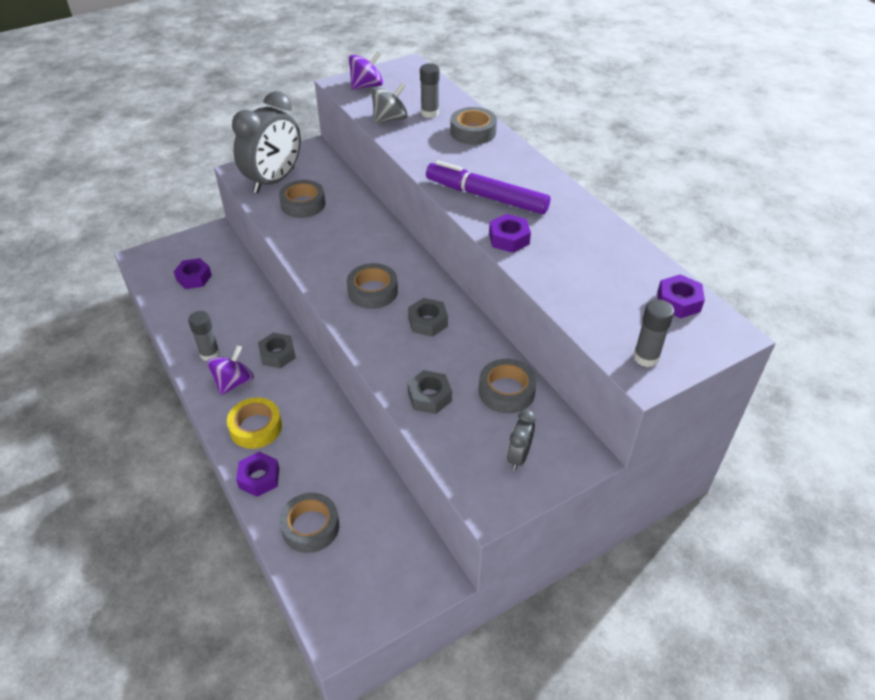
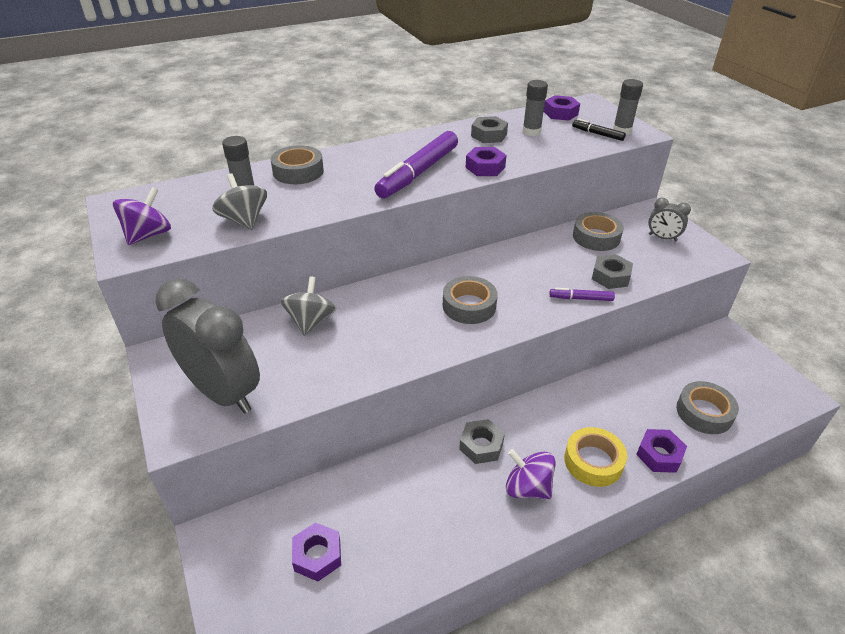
camera: 85 degrees left, 5 degrees down
grey glue stick [188,311,220,361] -> grey glue stick moved to [522,80,548,136]
grey tape [279,180,325,218] -> none
purple spinning top [349,51,383,90] -> purple spinning top turned 60 degrees clockwise [113,187,171,245]
grey nut [408,298,448,337] -> grey nut moved to [471,116,508,143]
none -> grey spinning top [281,276,336,336]
none -> purple marker [549,288,615,301]
none -> black marker [572,119,626,141]

